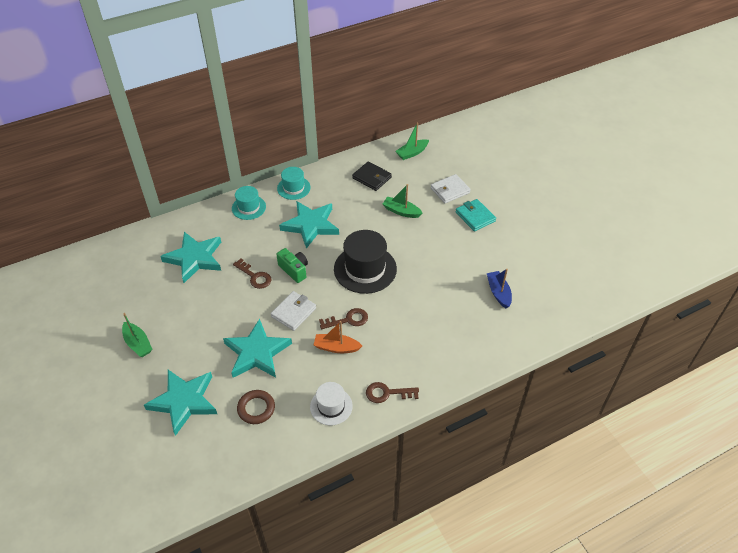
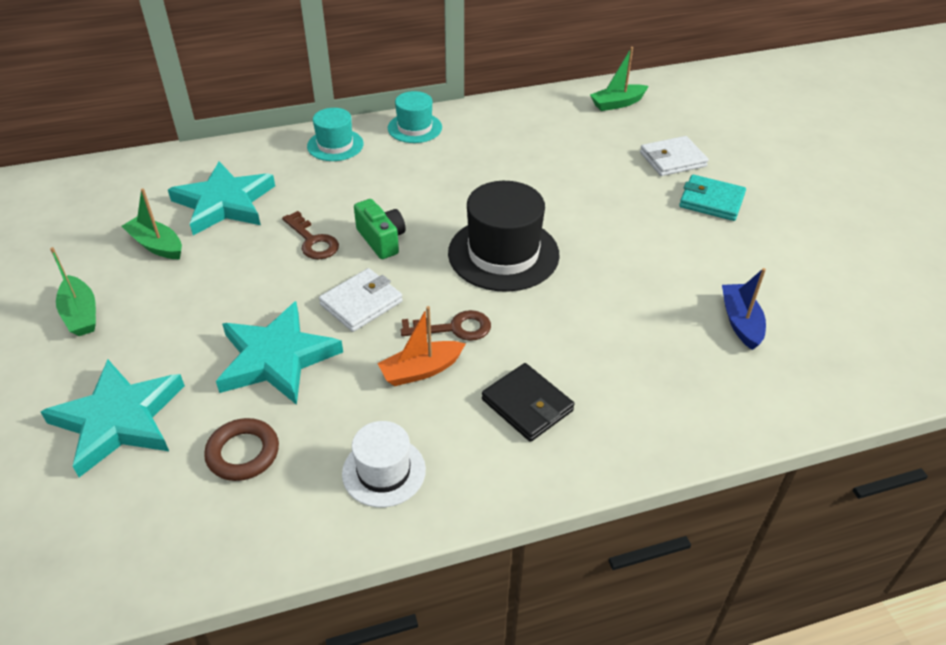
camera: 10 degrees right, 5 degrees down
turquoise star [279,201,339,249] -> none
orange boat [314,321,362,353] -> orange boat turned 45 degrees counterclockwise [377,306,466,386]
black wallet [352,161,392,191] -> black wallet moved to [482,363,575,442]
brown key [366,382,419,403] -> none
green boat [383,184,423,218] -> green boat moved to [122,188,182,259]
turquoise wallet [455,199,496,231] -> turquoise wallet turned 45 degrees counterclockwise [679,174,746,221]

